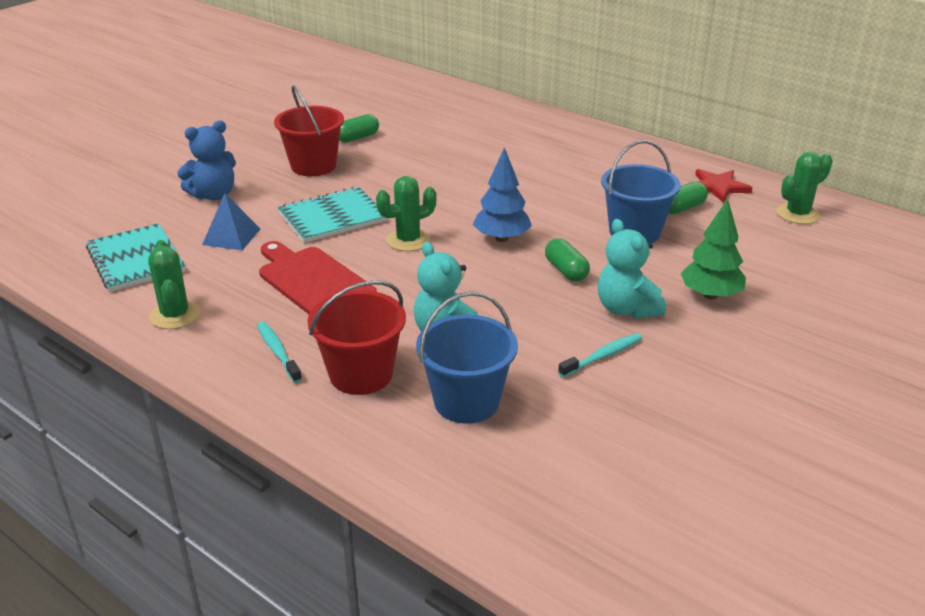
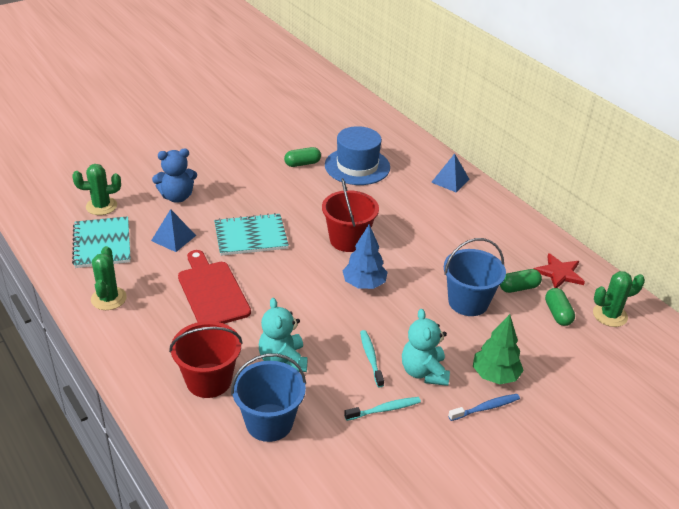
camera: 15 degrees right, 5 degrees up
turquoise toothbrush [257,322,302,383] -> turquoise toothbrush moved to [360,330,384,388]
red bucket [274,86,344,176] -> red bucket moved to [322,178,379,252]
green cactus [376,176,437,251] -> green cactus moved to [72,164,121,215]
green capsule [545,238,590,282] -> green capsule moved to [545,288,575,326]
none -> blue hat [325,126,390,185]
none -> blue pyramid [431,154,470,193]
none -> blue toothbrush [448,394,520,421]

